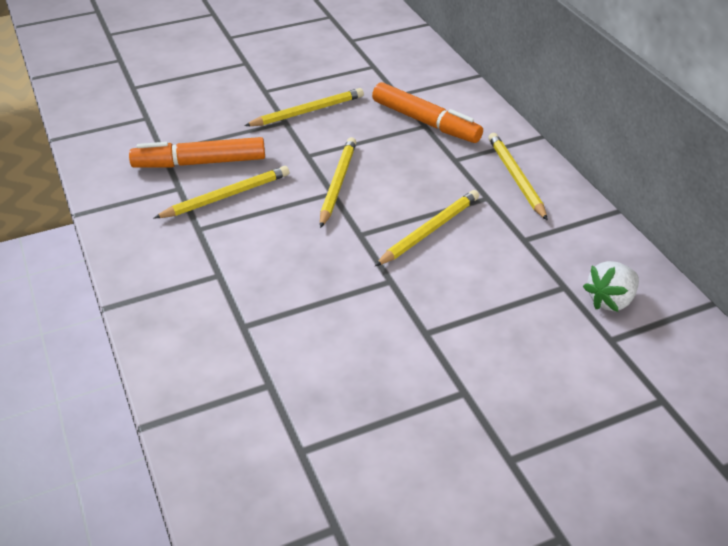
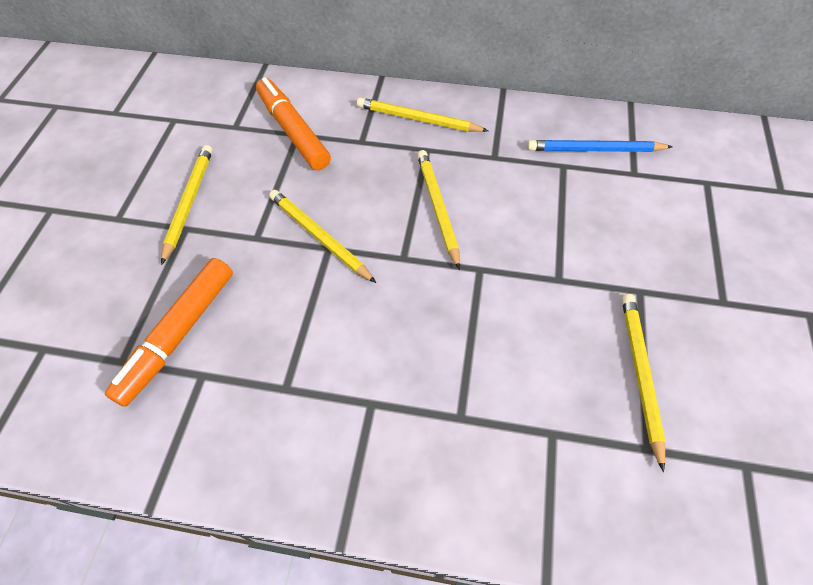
camera: 55 degrees left, 15 degrees up
yellow pencil [154,166,289,218] -> yellow pencil moved to [622,294,666,472]
orange marker [372,82,483,143] -> orange marker turned 105 degrees counterclockwise [256,77,331,170]
white strawberry [583,261,639,312] -> blue pencil [527,140,673,152]

